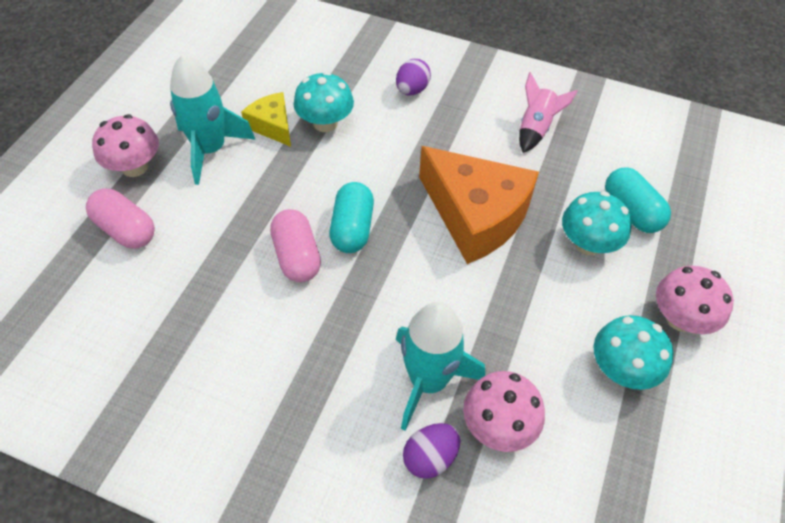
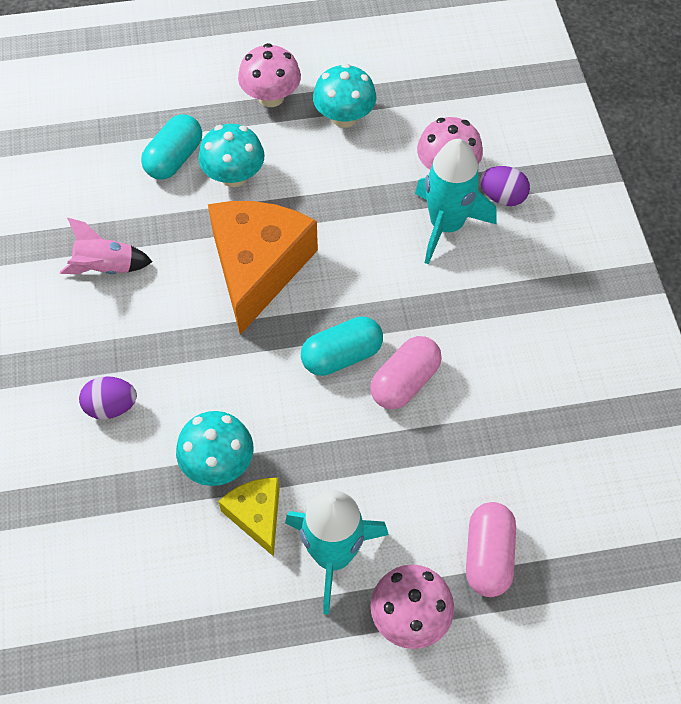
camera: 120 degrees left, 5 degrees up
yellow cheese [241,92,291,147] -> yellow cheese turned 135 degrees clockwise [218,478,280,557]

